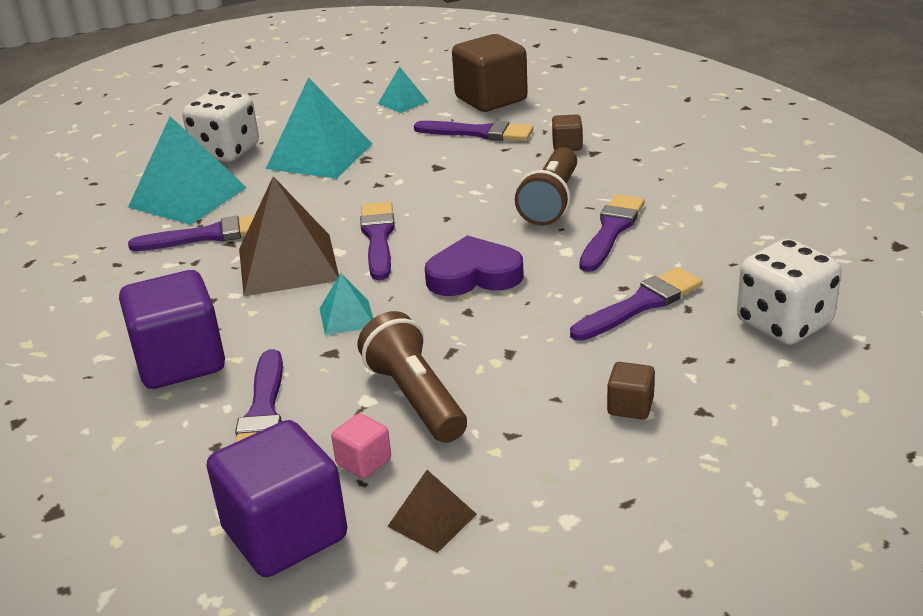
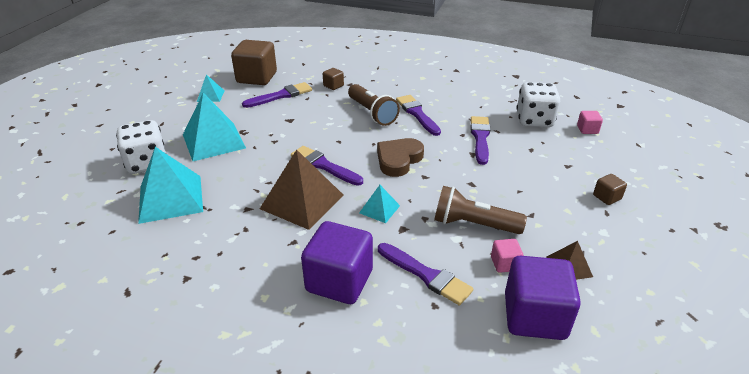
camera: 50 degrees left, 5 degrees up
purple brush [128,215,255,251] -> none
purple heart [425,235,524,296] -> brown heart [377,138,424,177]
brown cube [607,362,655,419] -> brown cube moved to [593,174,627,205]
none -> pink cube [577,111,603,134]

